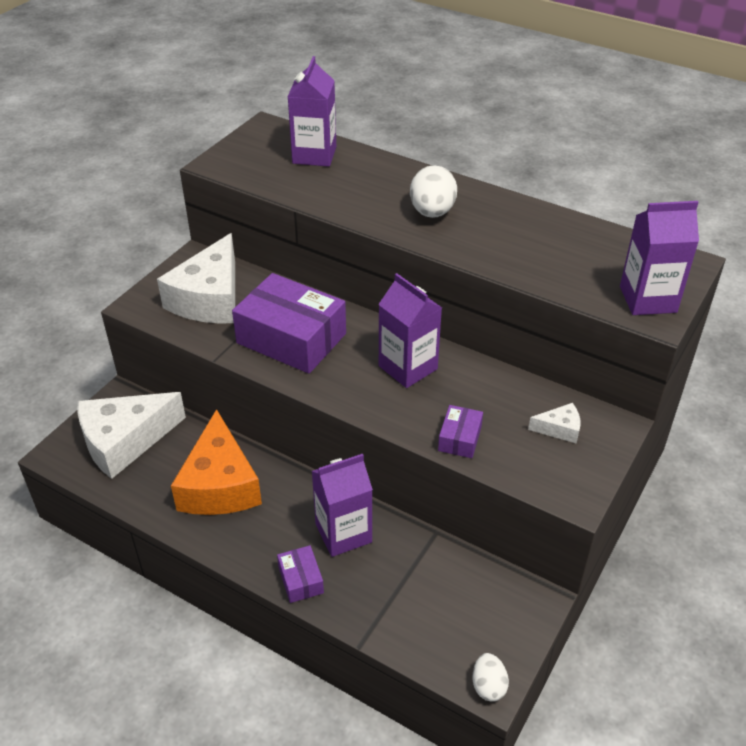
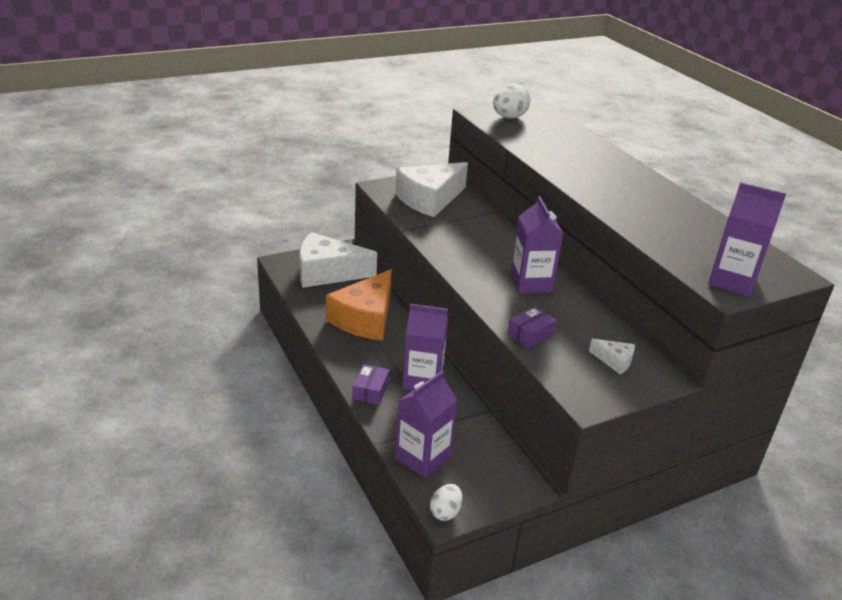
camera: 30 degrees right, 10 degrees down
purple box [232,273,346,374] -> none
purple carton [288,56,336,167] -> purple carton moved to [395,371,458,478]
white egg [410,166,457,218] -> white egg moved to [493,83,531,119]

